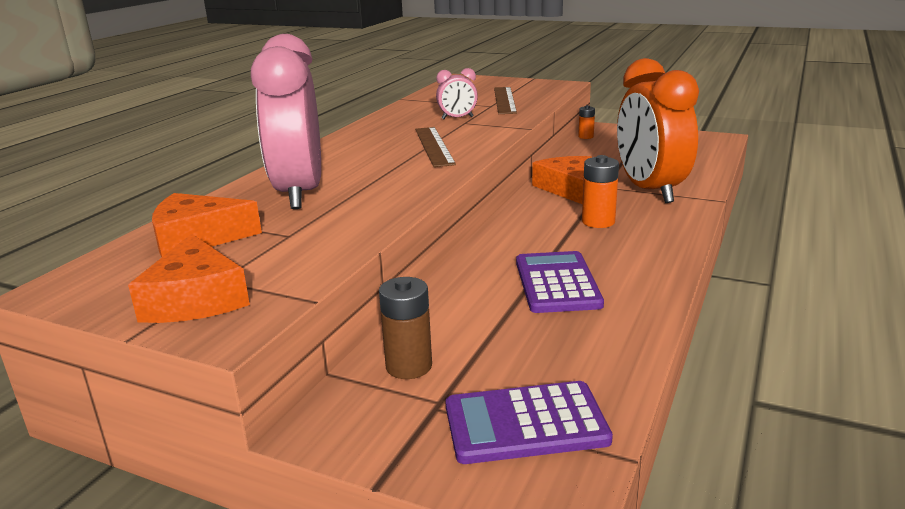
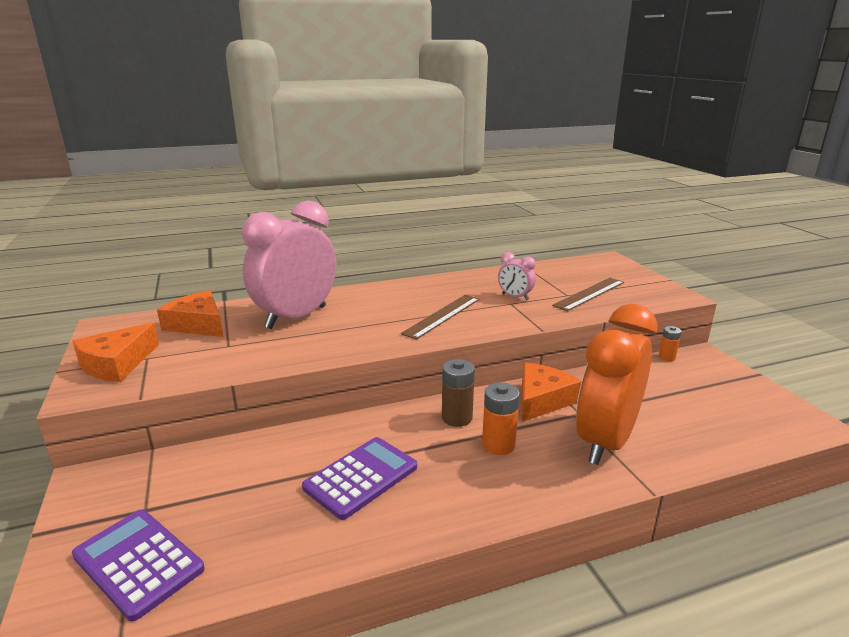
camera: 45 degrees right, 0 degrees up
brown battery [379,277,432,379] -> brown battery moved to [442,359,475,427]

